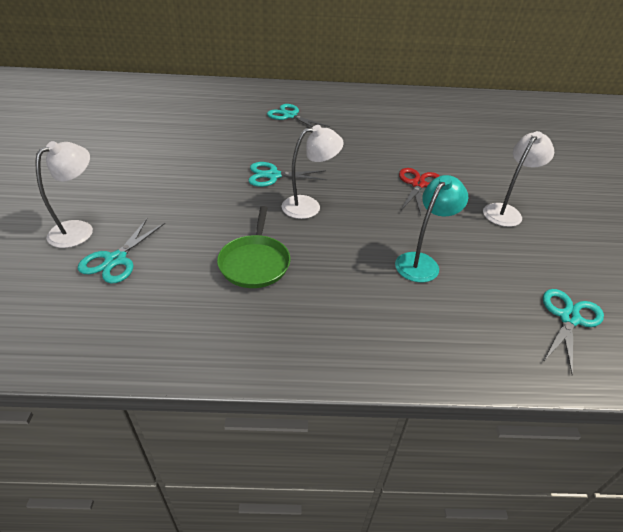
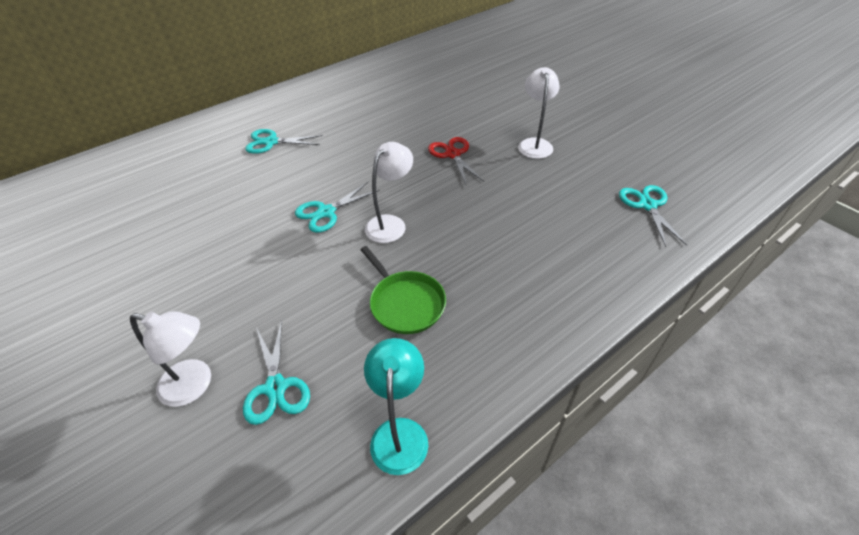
camera: 35 degrees left, 5 degrees up
white lamp [35,141,93,248] -> white lamp turned 105 degrees clockwise [130,311,211,407]
turquoise lamp [395,175,468,283] -> turquoise lamp moved to [364,338,428,475]

